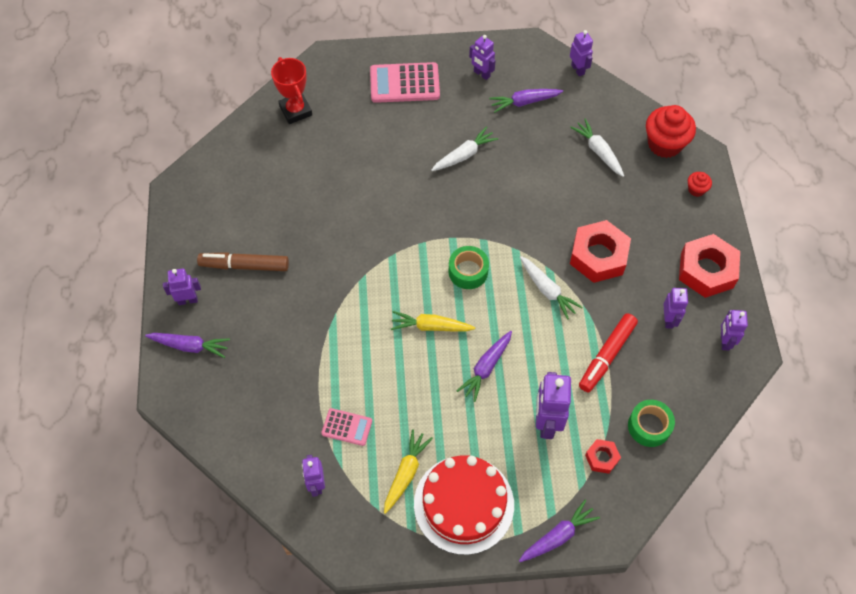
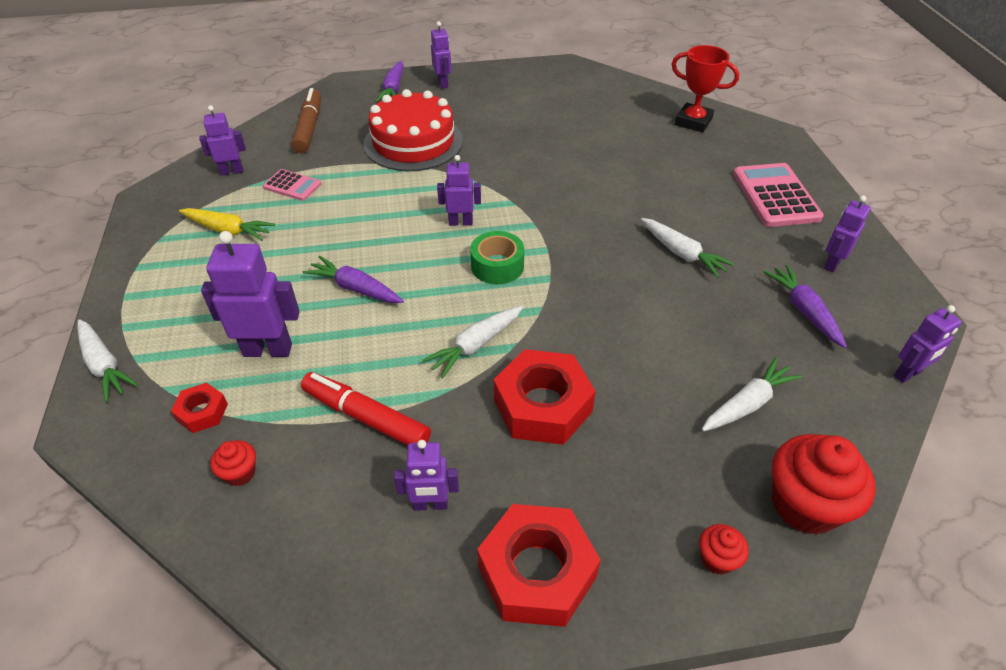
camera: 85 degrees right, 15 degrees down
brown marker [197,252,289,271] -> brown marker moved to [291,88,321,153]
red trophy [271,57,312,124] -> red trophy turned 60 degrees clockwise [672,45,739,133]
pink calculator [321,408,372,446] -> pink calculator turned 75 degrees counterclockwise [263,169,321,201]
yellow carrot [391,311,475,332] -> none
red cake [414,455,514,555] -> red cake moved to [364,89,463,171]
purple carrot [519,500,600,562] -> white carrot [77,319,138,402]
green tape [628,400,675,447] -> red cupcake [210,440,256,486]
purple robot [721,310,748,351] -> purple robot moved to [437,155,481,226]

